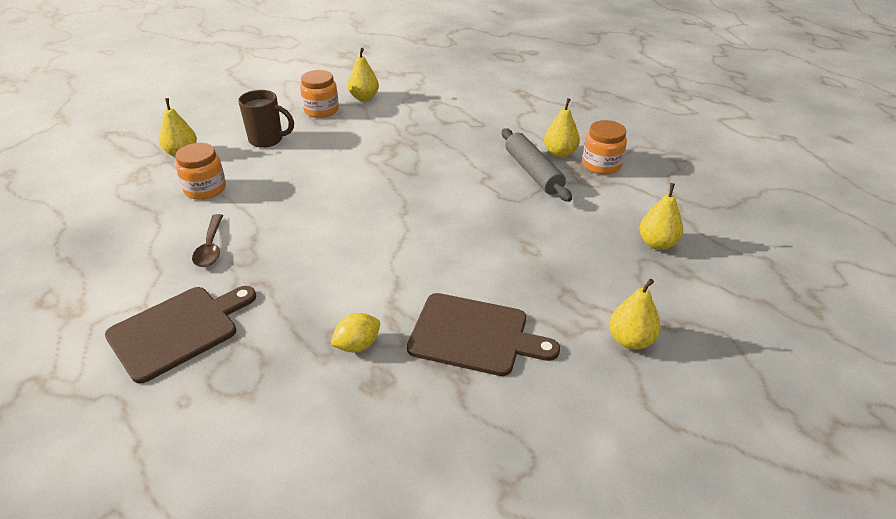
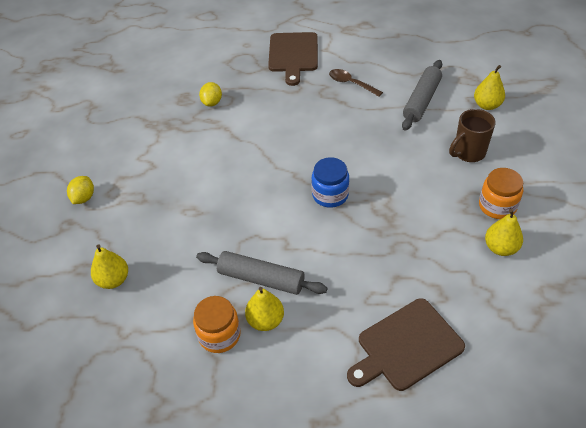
camera: 135 degrees right, 10 degrees up
orange jar [175,143,226,200] -> grey rolling pin [402,60,442,131]
brown cutting board [407,293,560,376] -> brown cutting board moved to [347,298,465,391]
yellow pear [609,279,661,350] -> yellow lemon [67,176,94,204]
none -> blue jar [311,157,349,208]

